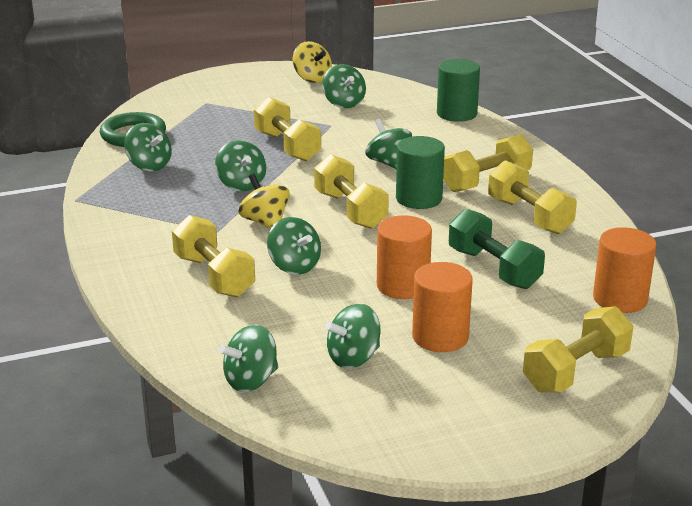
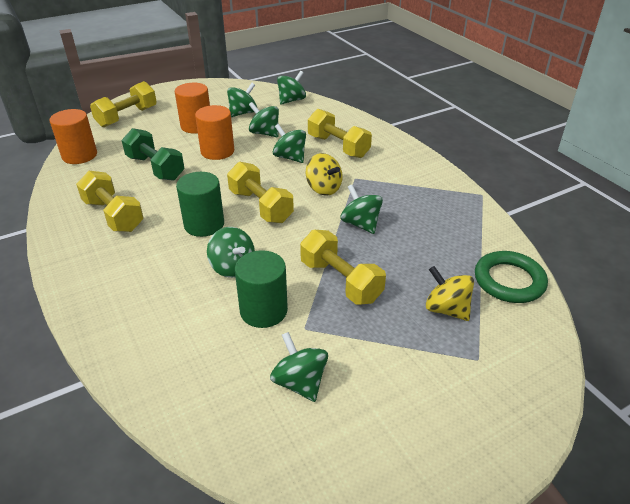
camera: 170 degrees right, 10 degrees up
green spinning top [124,123,172,171] -> green spinning top moved to [249,102,279,137]
yellow spinning top [292,41,332,83] -> yellow spinning top moved to [426,266,474,321]
green cylinder [437,59,480,122] -> green cylinder moved to [235,250,288,328]
yellow dumbbell [443,134,533,192] -> none

